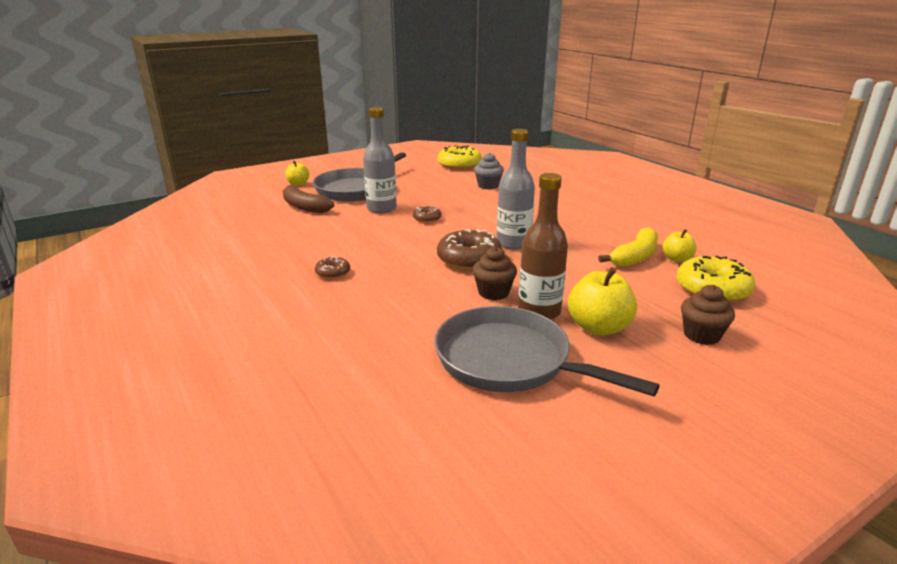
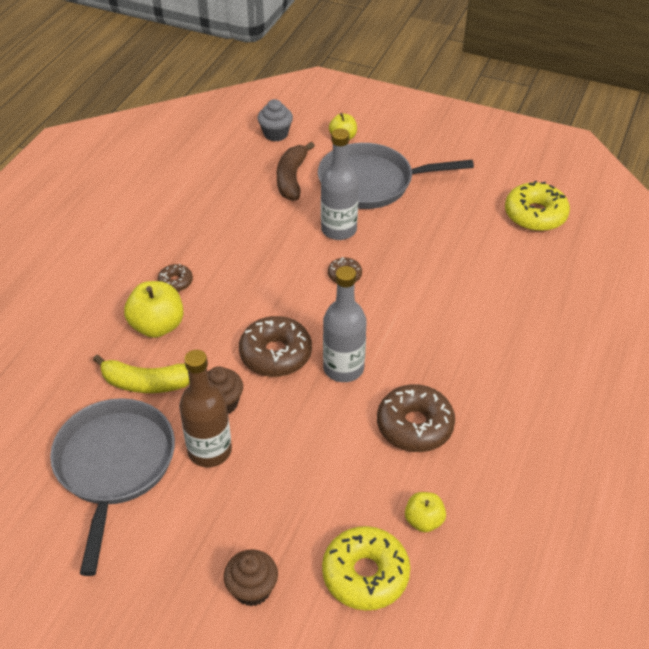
camera: 55 degrees right, 20 degrees up
grey cupcake [474,153,504,189] -> grey cupcake moved to [258,99,293,142]
yellow apple [568,267,637,336] -> yellow apple moved to [124,281,184,338]
yellow banana [598,227,658,267] -> yellow banana moved to [93,355,189,393]
none -> brown donut [377,384,455,452]

